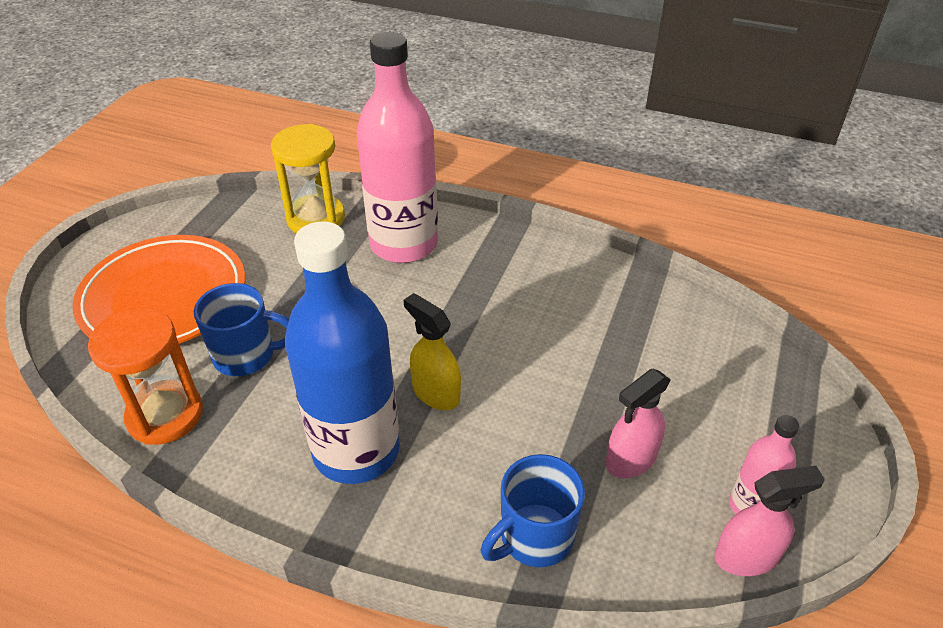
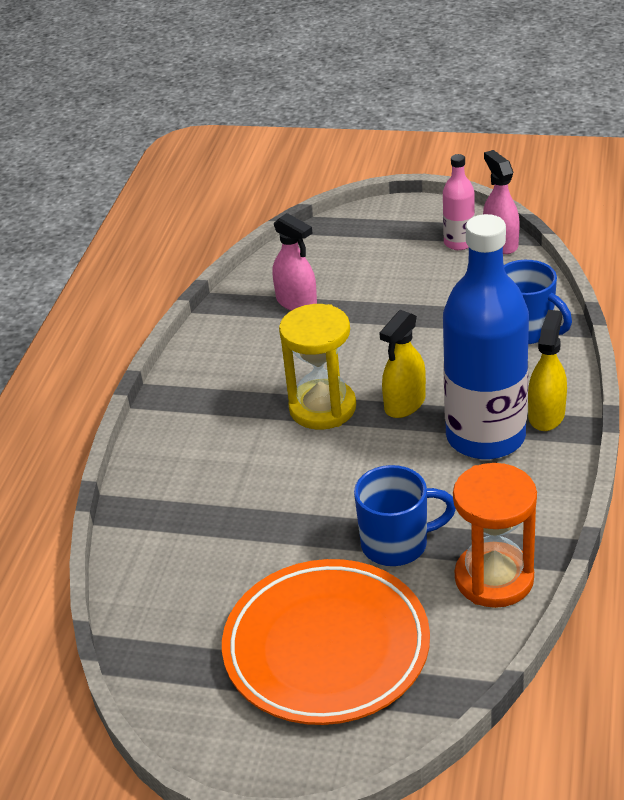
camera: 95 degrees left, 5 degrees down
blue mug [194,283,289,376] -> blue mug turned 90 degrees clockwise [354,465,456,566]
yellow hourglass [271,124,345,233] -> yellow hourglass moved to [279,304,356,430]
pink bottle [357,32,438,263] -> none
pink spray bottle [606,369,671,478] -> pink spray bottle moved to [273,213,317,311]
none -> yellow spray bottle [528,310,567,431]

